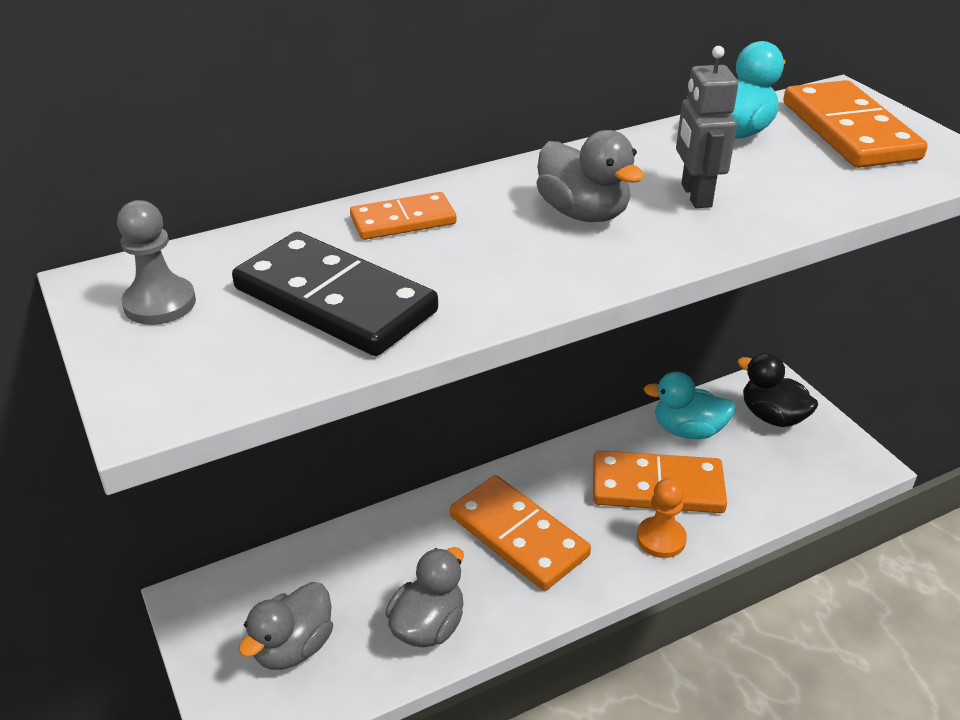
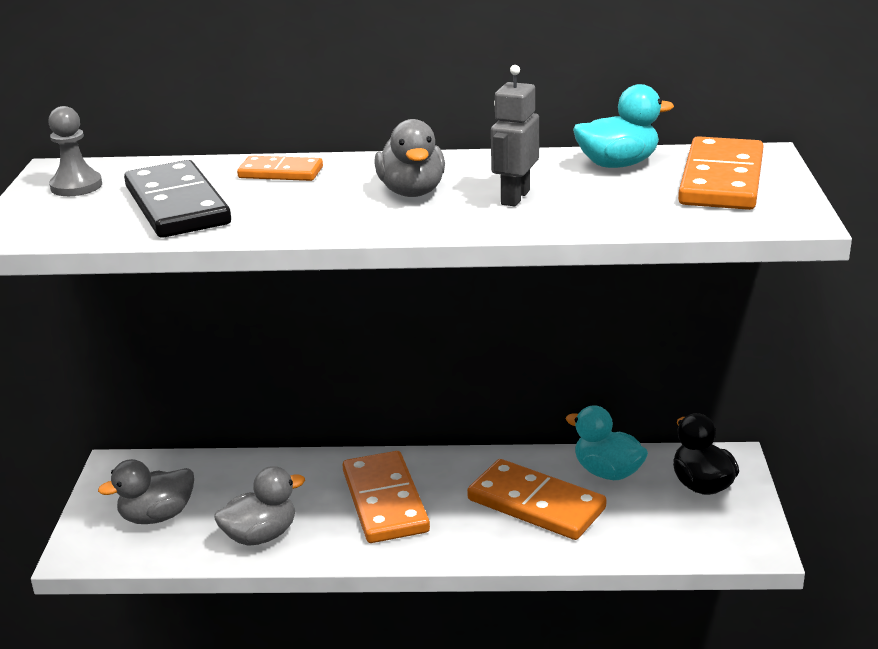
camera: 30 degrees right, 10 degrees down
orange pawn [637,478,687,558] -> none

